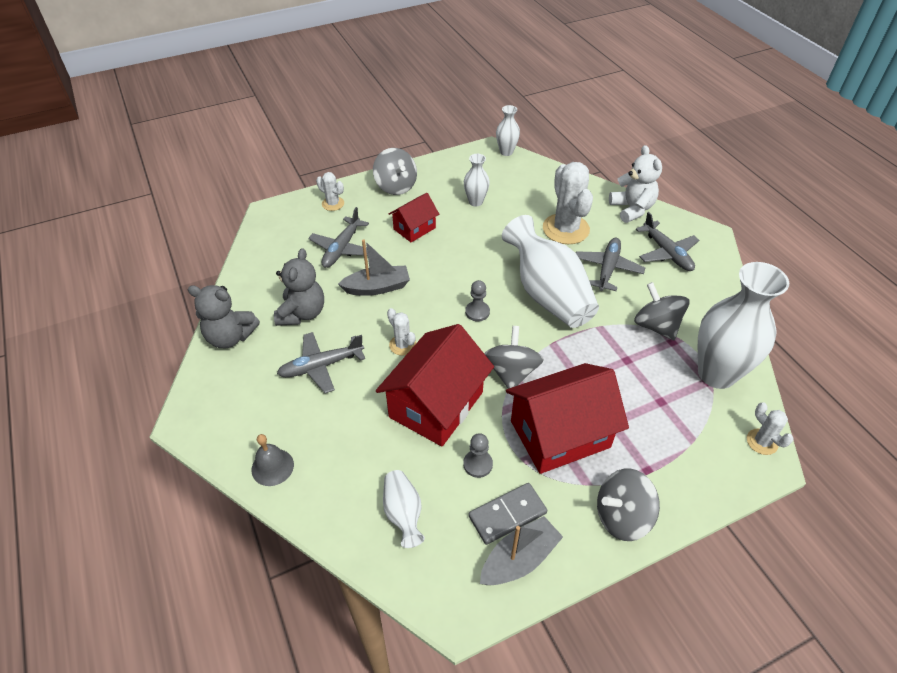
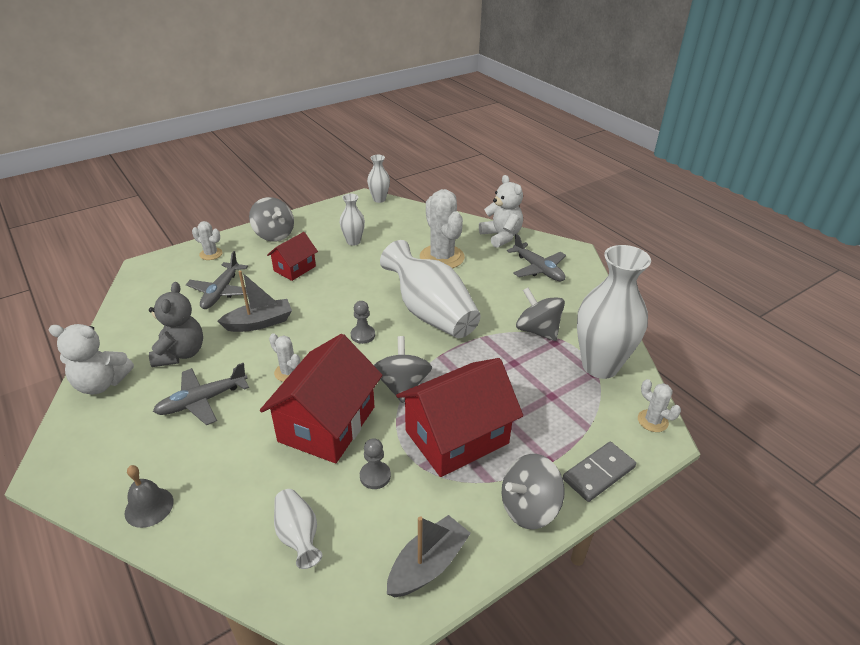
camera: 10 degrees left, 10 degrees down
grey teddy bear [188,285,260,348] -> white teddy bear [49,324,134,395]
grey domino [469,483,547,545] -> grey domino moved to [563,442,636,502]
grey plane [576,238,645,291] -> none

